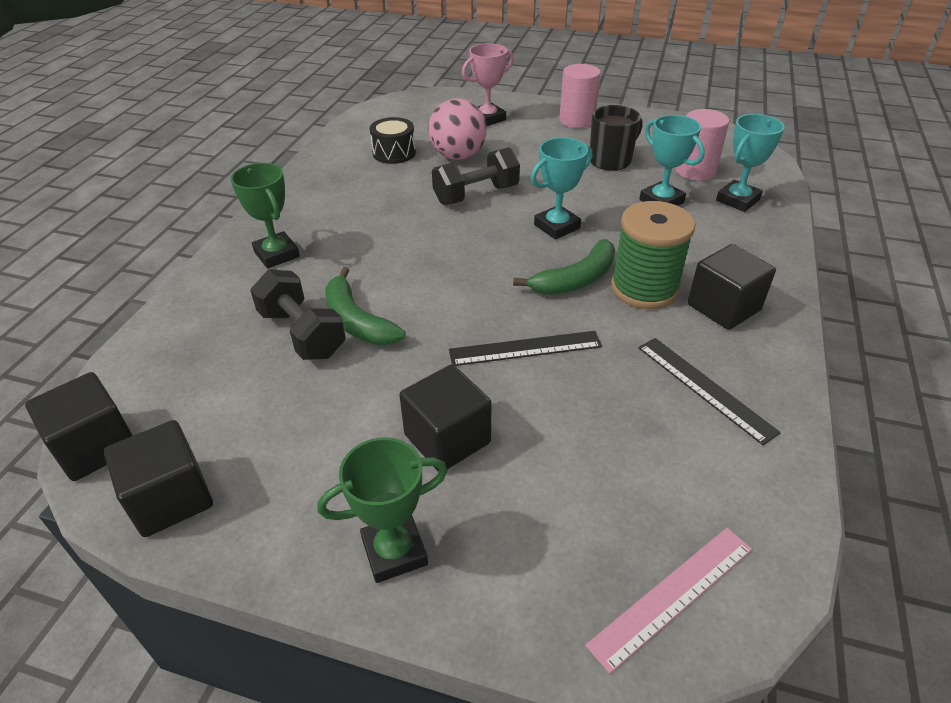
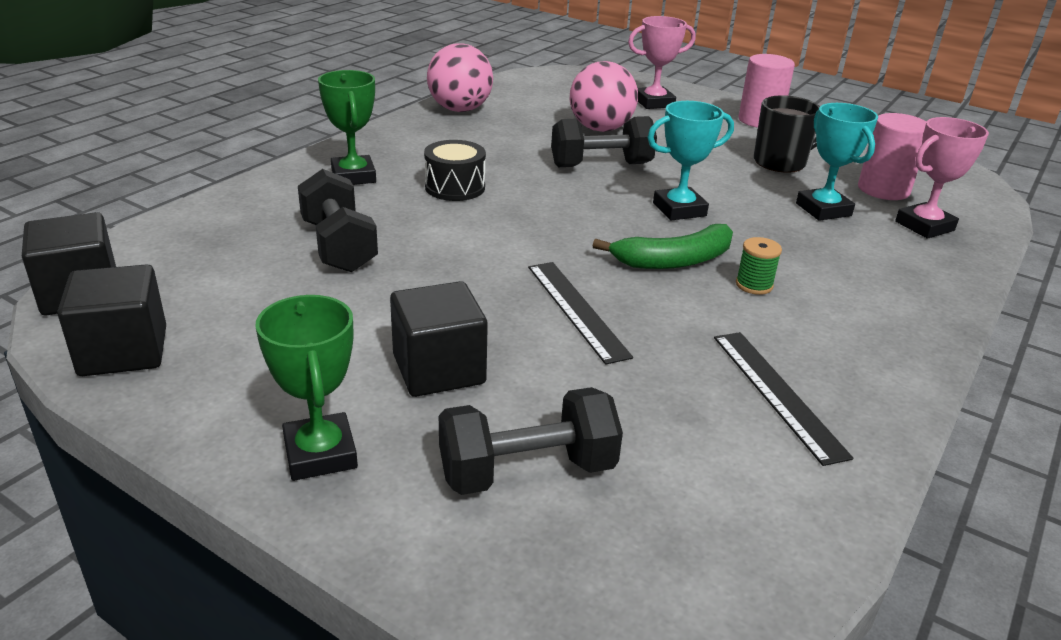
camera: 15 degrees right, 10 degrees down
green trophy [317,437,448,583] -> green trophy turned 75 degrees clockwise [255,295,358,481]
green banana [325,267,406,345] -> none
black drum [370,117,416,164] -> black drum moved to [424,140,486,201]
black ruler [449,331,602,366] -> black ruler turned 60 degrees clockwise [528,262,633,365]
pink ruler [585,528,752,674] -> none
green spool [611,201,695,309] -> green spool [736,237,782,295], size x0.44
black cube [688,244,776,330] -> none
turquoise trophy [716,114,784,212] -> pink trophy [895,117,989,239]
none -> pink ball [427,43,493,112]
none -> black dumbbell [439,387,623,495]

